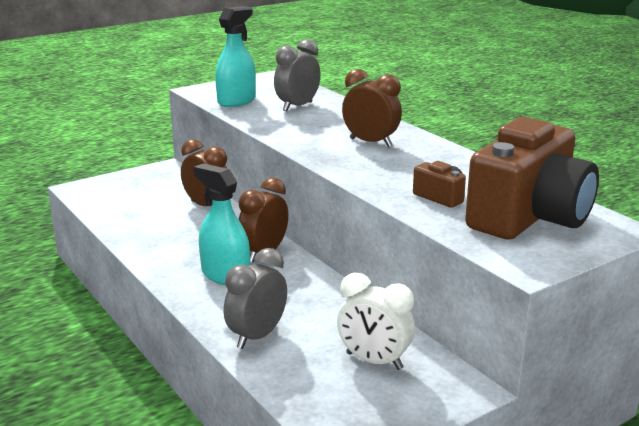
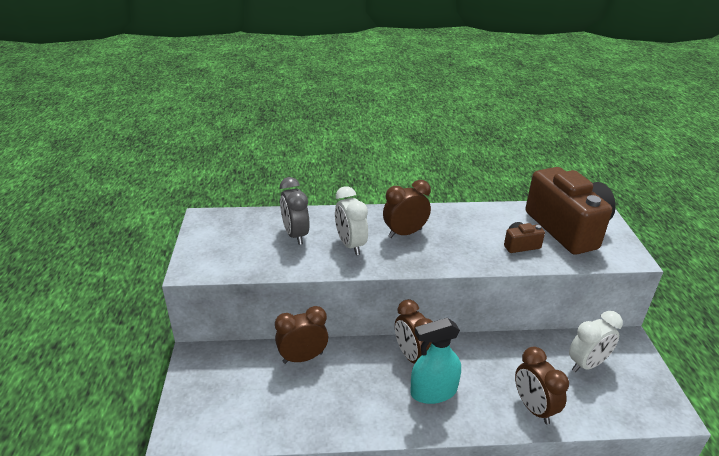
camera: 60 degrees left, 10 degrees up
turquoise spray bottle [215,6,256,107] -> none
grey clock [224,248,287,349] -> brown clock [515,347,569,425]
none -> white clock [335,186,368,255]

